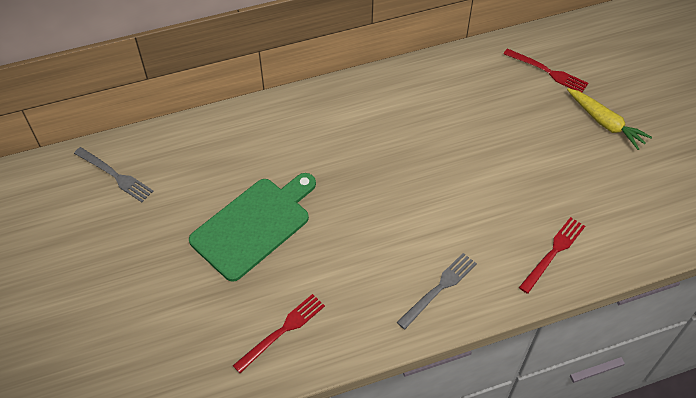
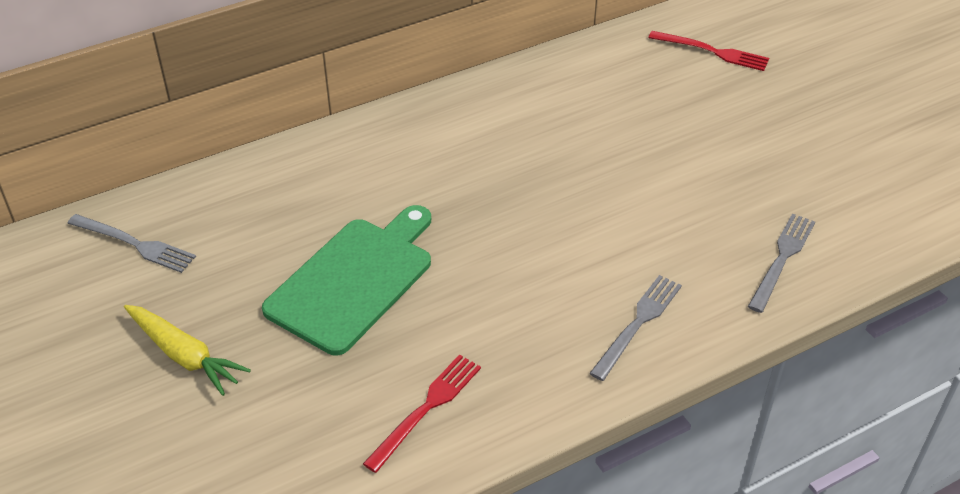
camera: 10 degrees left, 10 degrees down
red fork [519,217,585,294] -> grey fork [748,214,815,313]
yellow carrot [567,88,652,150] -> yellow carrot moved to [124,305,251,396]

